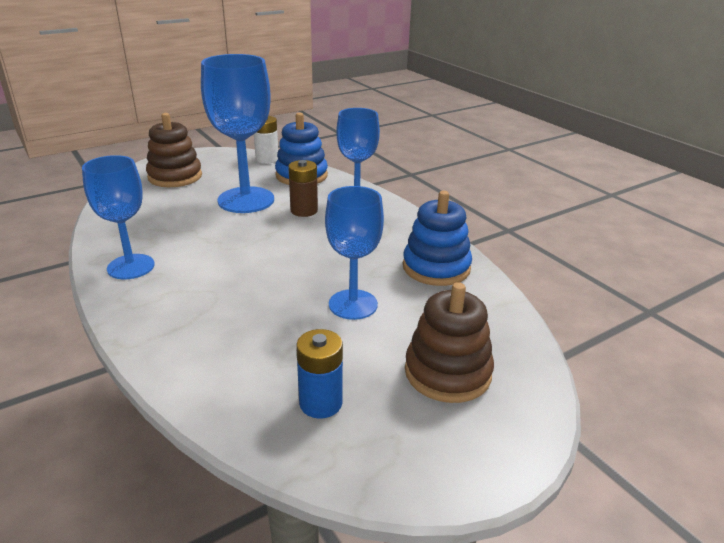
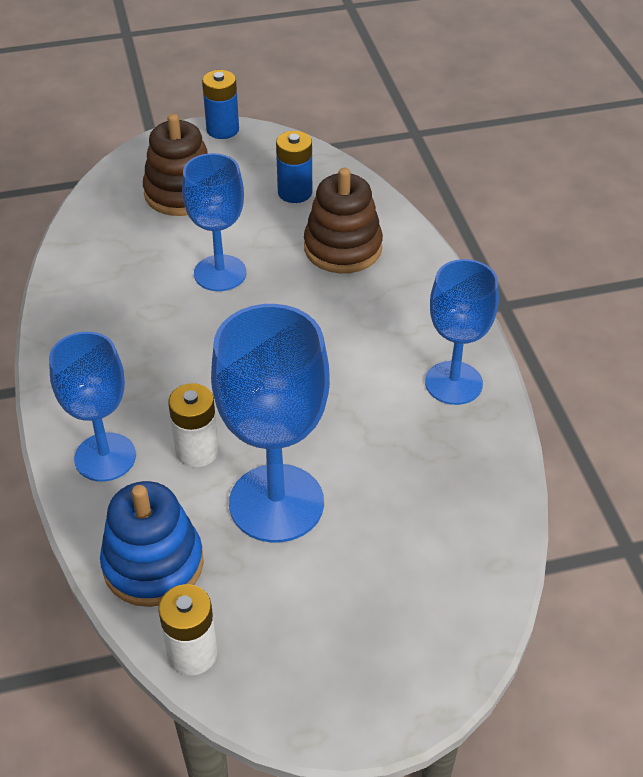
camera: 160 degrees left, 15 degrees up
brown stacking toy [146,113,202,187] -> brown stacking toy moved to [304,168,383,273]
brown battery [288,160,318,217] -> white battery [168,383,219,468]
blue stacking toy [403,191,472,286] -> none
none -> blue battery [202,70,239,139]

